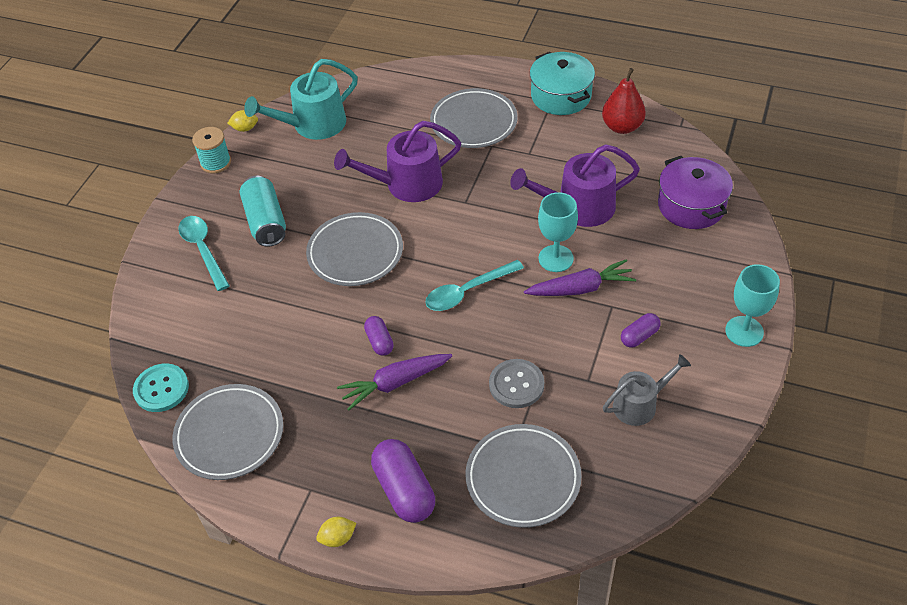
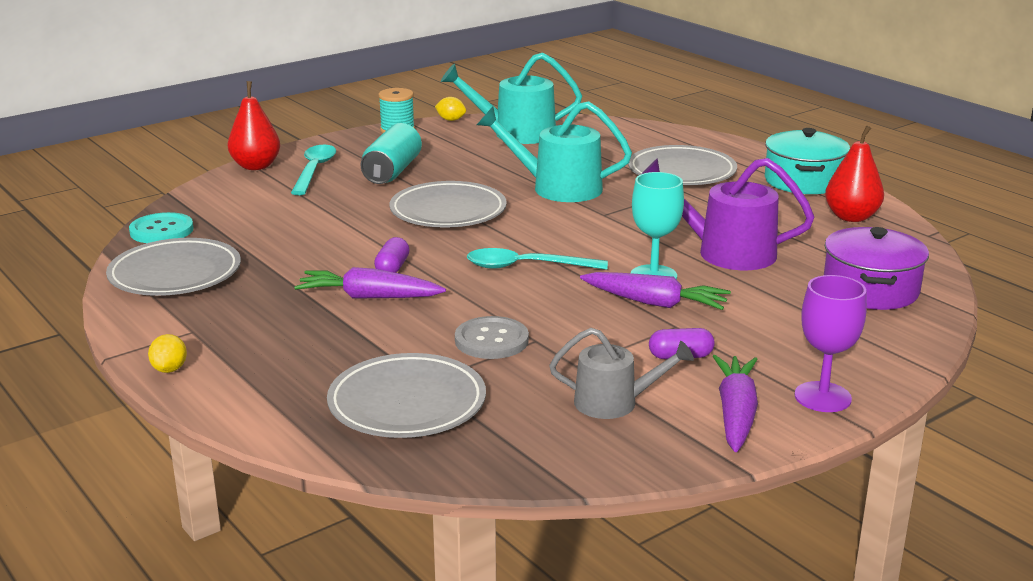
camera: 30 degrees right, 25 degrees down
yellow lemon [316,517,356,547] -> yellow lemon turned 75 degrees clockwise [148,334,187,373]
purple watering can [334,121,461,202] -> turquoise watering can [477,101,632,202]
purple capsule [371,439,435,523] -> none
turquoise goblet [725,264,780,347] -> purple goblet [794,275,867,412]
none -> red pear [228,81,280,170]
none -> purple carrot [713,355,758,452]

